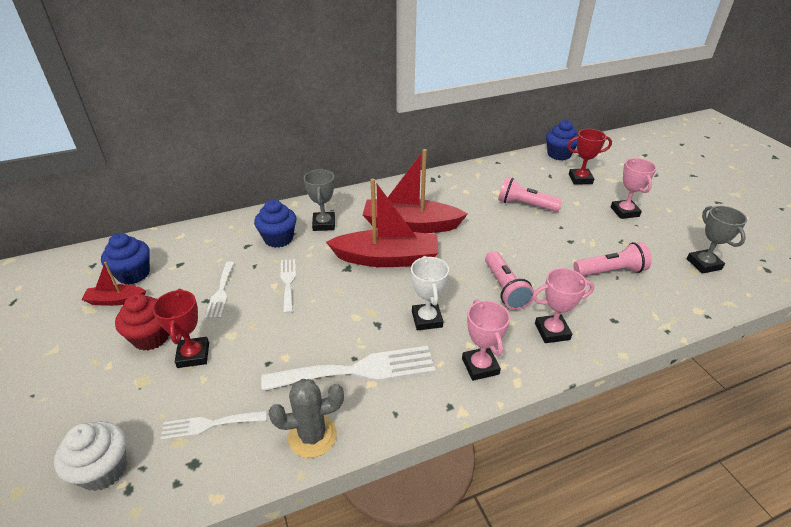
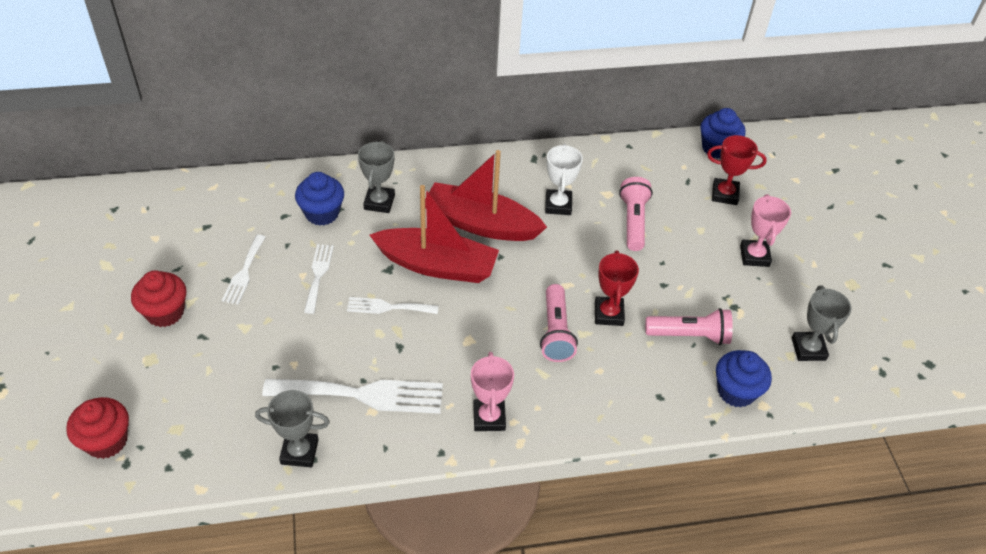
camera: 10 degrees right, 10 degrees up
white cupcake [54,421,127,491] -> red cupcake [66,397,129,459]
red boat [81,262,146,306] -> none
blue cupcake [101,233,150,285] -> blue cupcake moved to [716,350,772,408]
red trophy [152,289,209,368] -> red trophy moved to [595,251,639,326]
white fork [161,410,267,440] -> white fork moved to [347,297,439,314]
grey cactus [269,379,344,458] -> grey trophy [255,390,330,467]
white trophy [411,256,449,331] -> white trophy moved to [545,144,583,215]
pink flashlight [498,177,562,212] -> pink flashlight turned 60 degrees clockwise [619,177,653,251]
pink trophy [532,268,595,343] -> none

